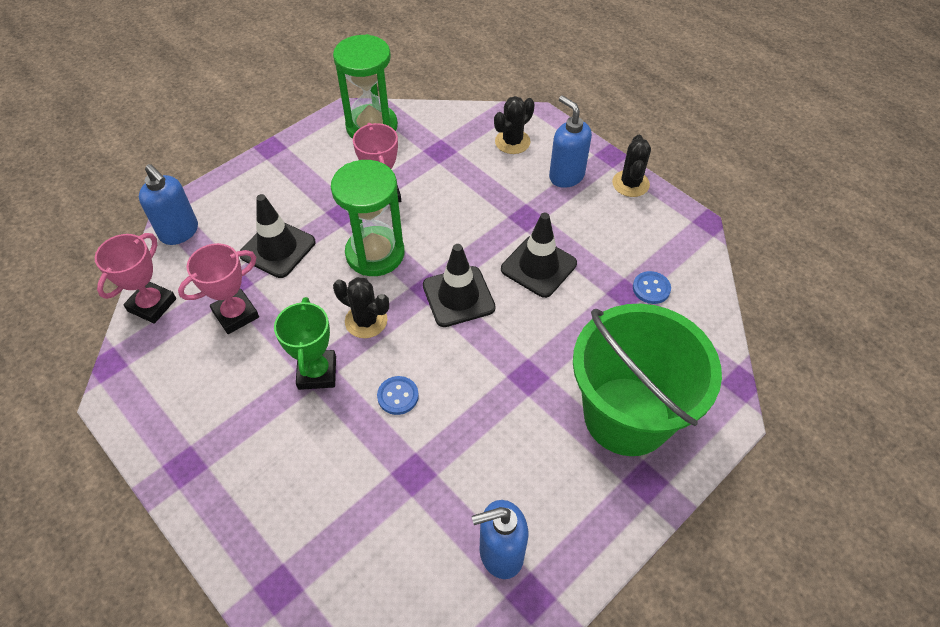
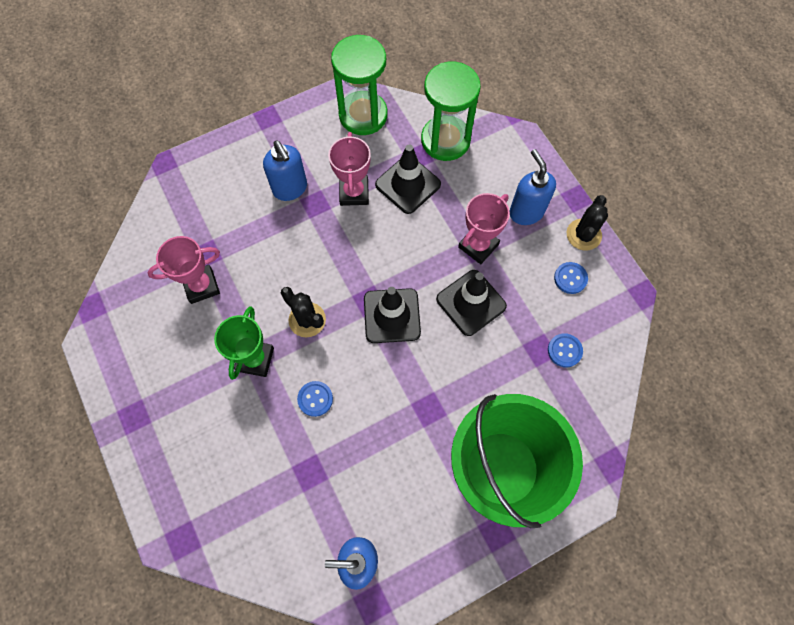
camera: 15 degrees right, 15 degrees up
pink trophy [95,233,176,324] -> pink trophy moved to [458,193,510,264]
blue soap dispenser [139,164,198,245] -> blue soap dispenser moved to [263,141,307,201]
black traffic cone [240,194,316,278] -> black traffic cone moved to [375,144,441,214]
green hourglass [331,160,405,276] -> green hourglass moved to [421,62,481,161]
black cactus [494,96,535,154] -> none
none -> blue button [554,262,588,294]

